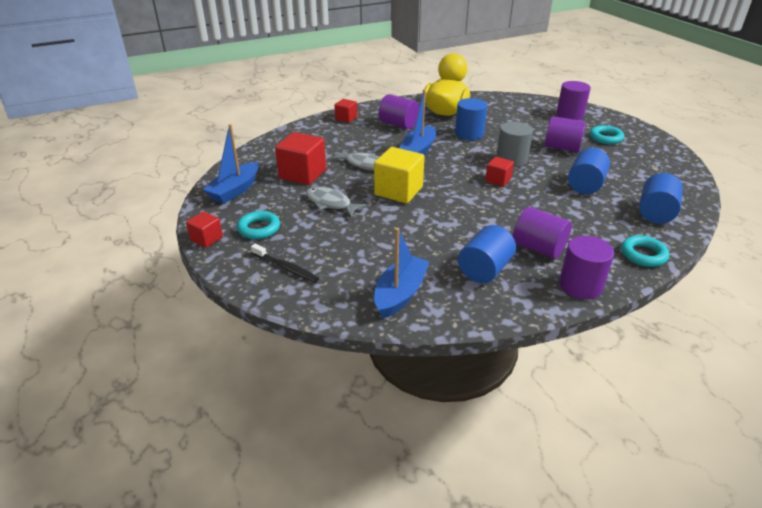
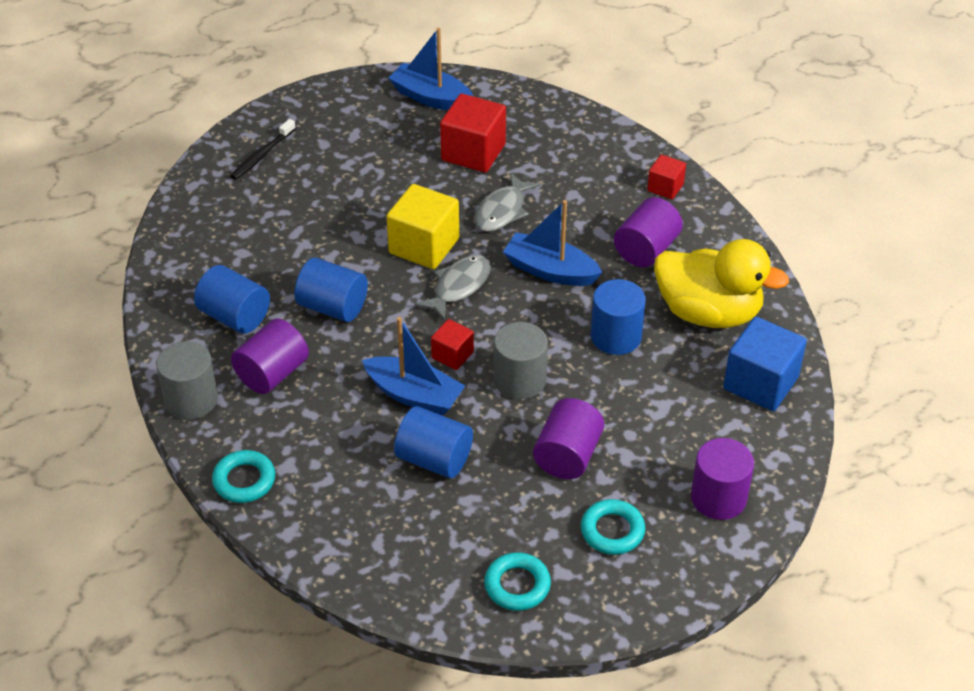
camera: 90 degrees right, 10 degrees up
red cube [186,212,223,248] -> none
turquoise ring [237,211,280,239] -> turquoise ring moved to [484,552,551,611]
grey fish [306,186,367,217] -> grey fish moved to [415,255,491,321]
blue boat [374,228,430,319] -> blue boat moved to [362,317,465,415]
purple cylinder [559,236,614,299] -> grey cylinder [156,341,218,419]
blue cylinder [639,173,683,224] -> blue cylinder moved to [295,258,368,322]
none -> blue cube [723,317,807,411]

